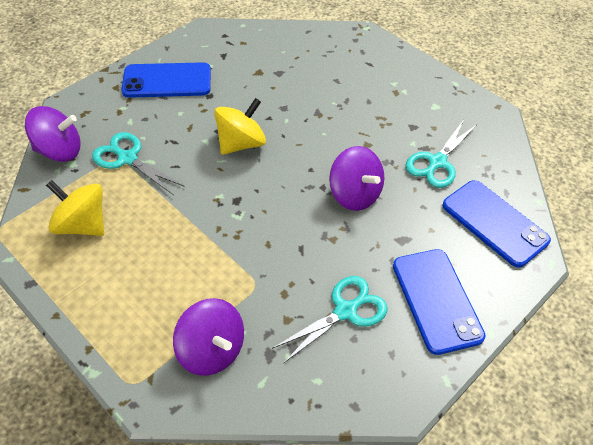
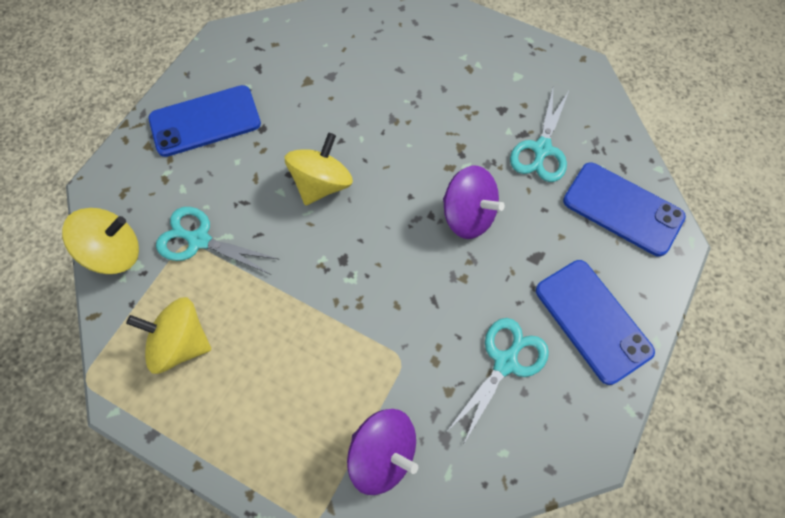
camera: 15 degrees left, 15 degrees up
purple spinning top [25,106,81,162] -> yellow spinning top [62,208,139,274]

